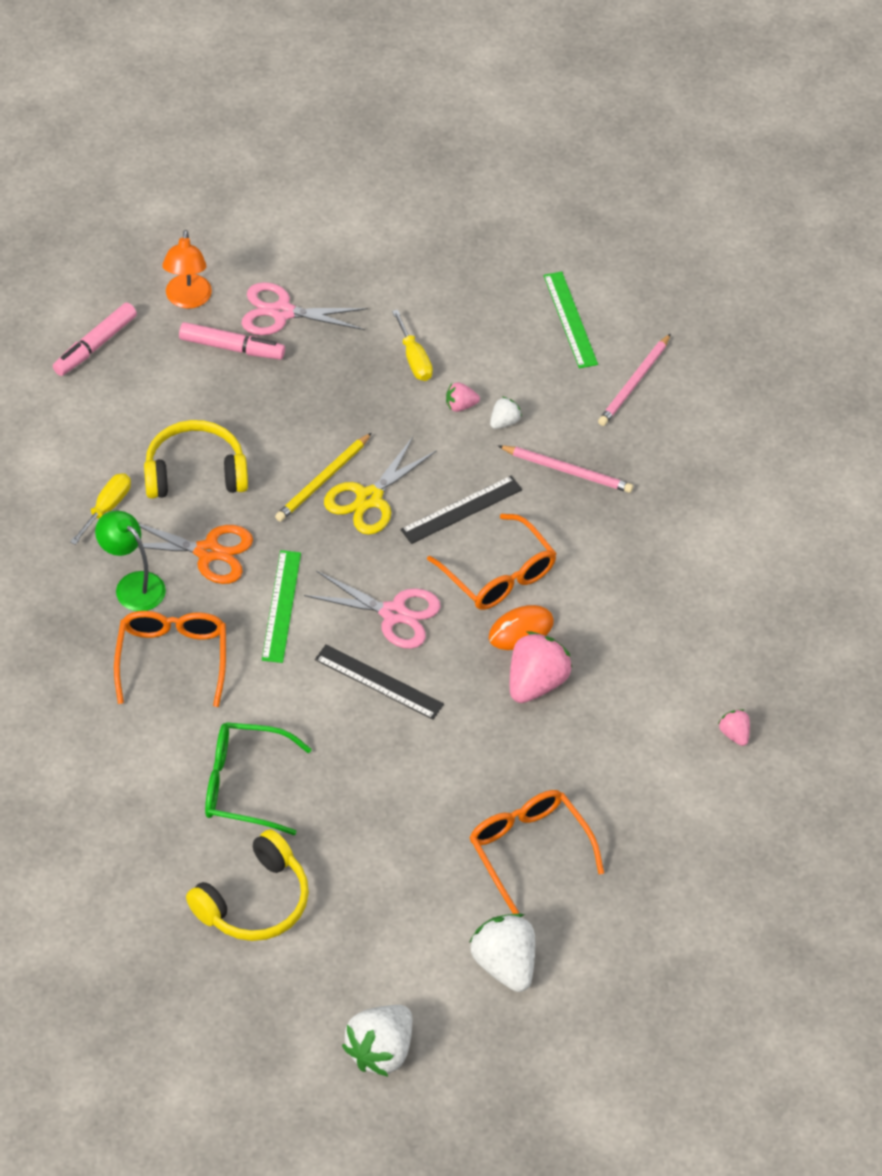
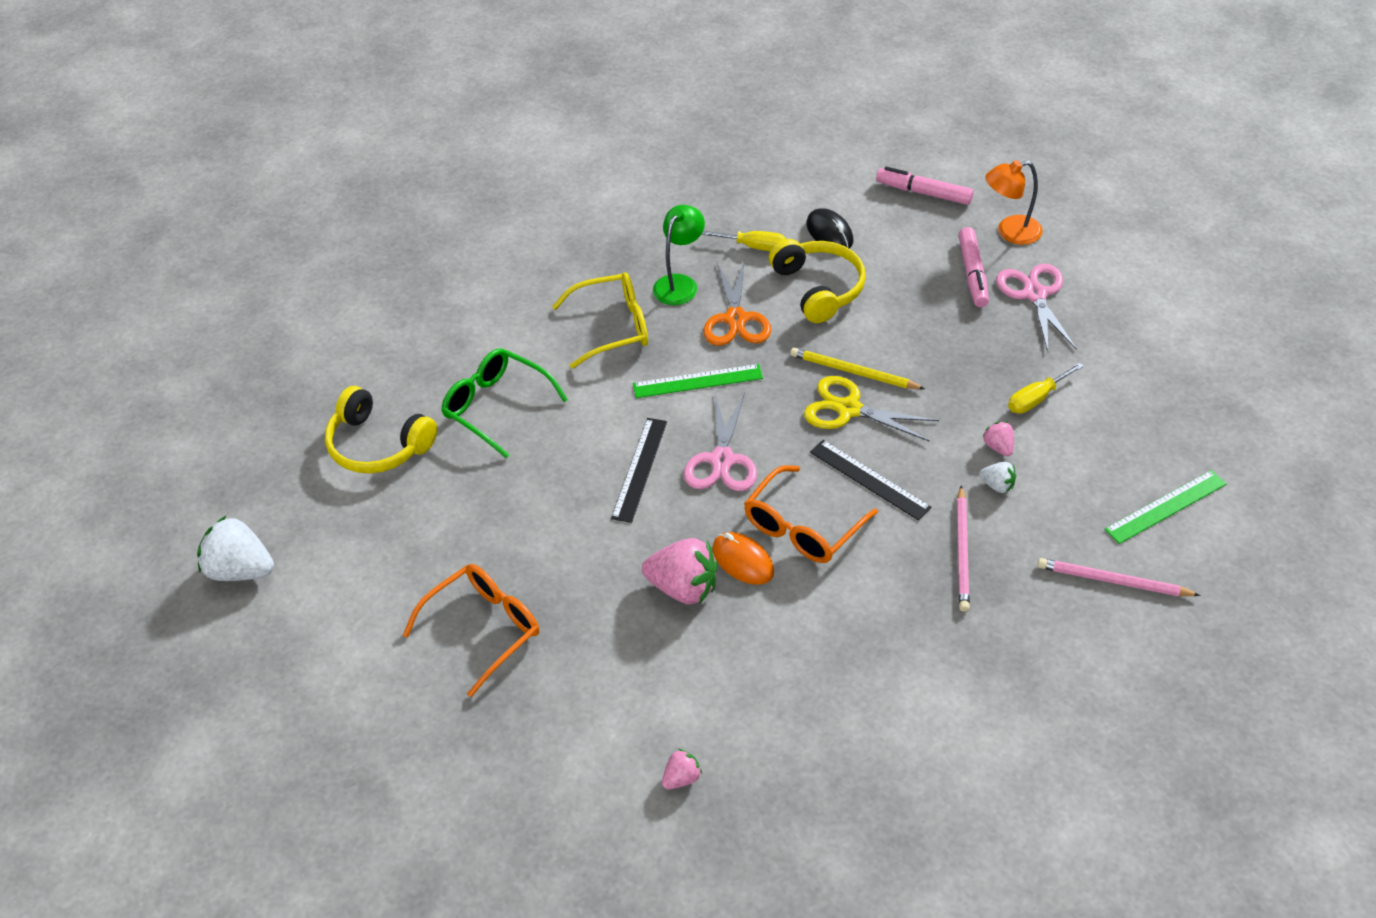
camera: 80 degrees right, 5 degrees down
orange glasses [114,611,226,707] -> yellow glasses [552,273,648,369]
green glasses [205,722,312,836] -> green glasses turned 45 degrees counterclockwise [441,348,568,459]
white strawberry [469,913,535,992] -> none
none -> black mouse [806,208,853,248]

